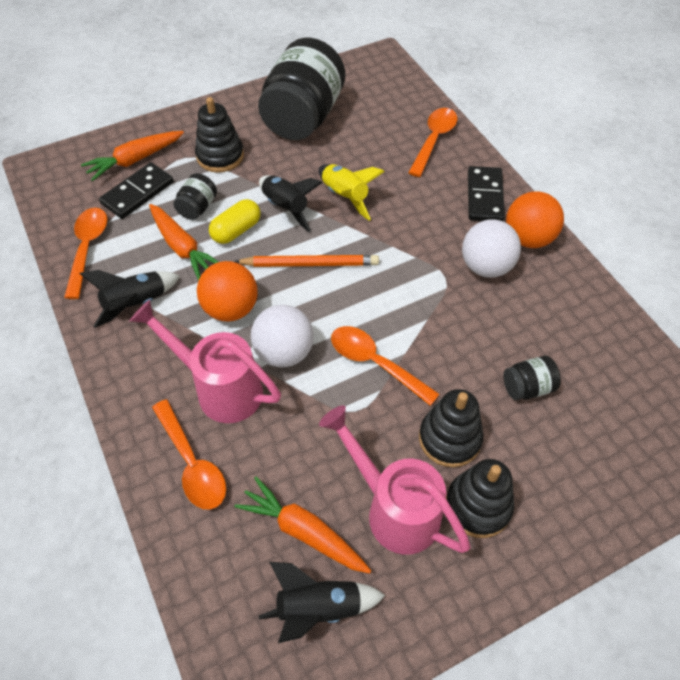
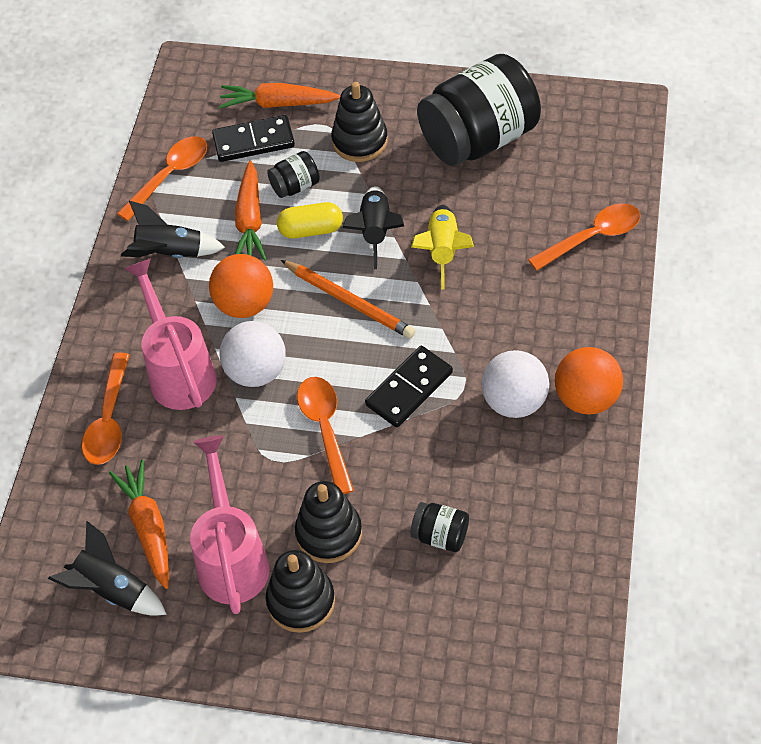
camera: 40 degrees right, 0 degrees up
black domino [468,166,505,221] -> black domino moved to [365,346,453,427]

